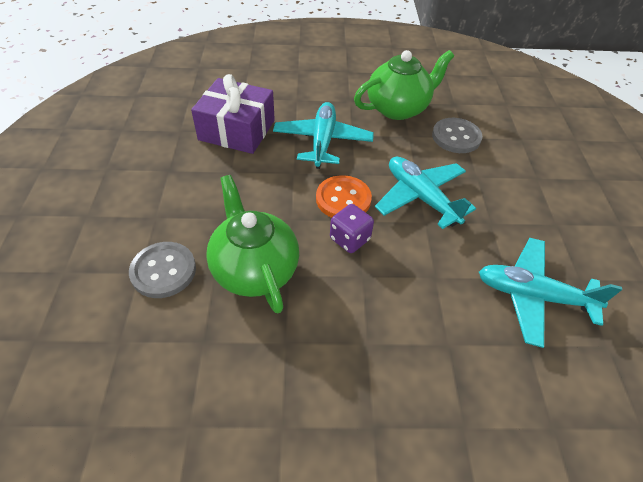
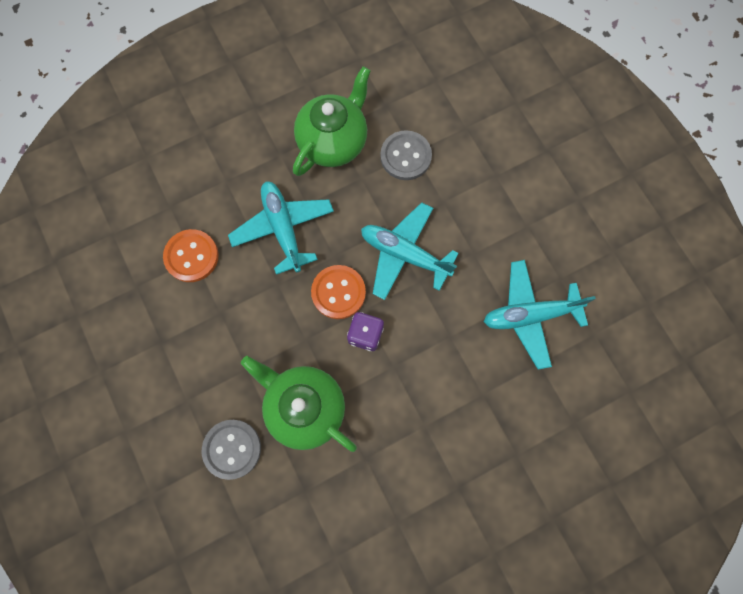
camera: 25 degrees left, 25 degrees up
purple gift [191,74,275,154] -> orange button [163,229,219,282]

